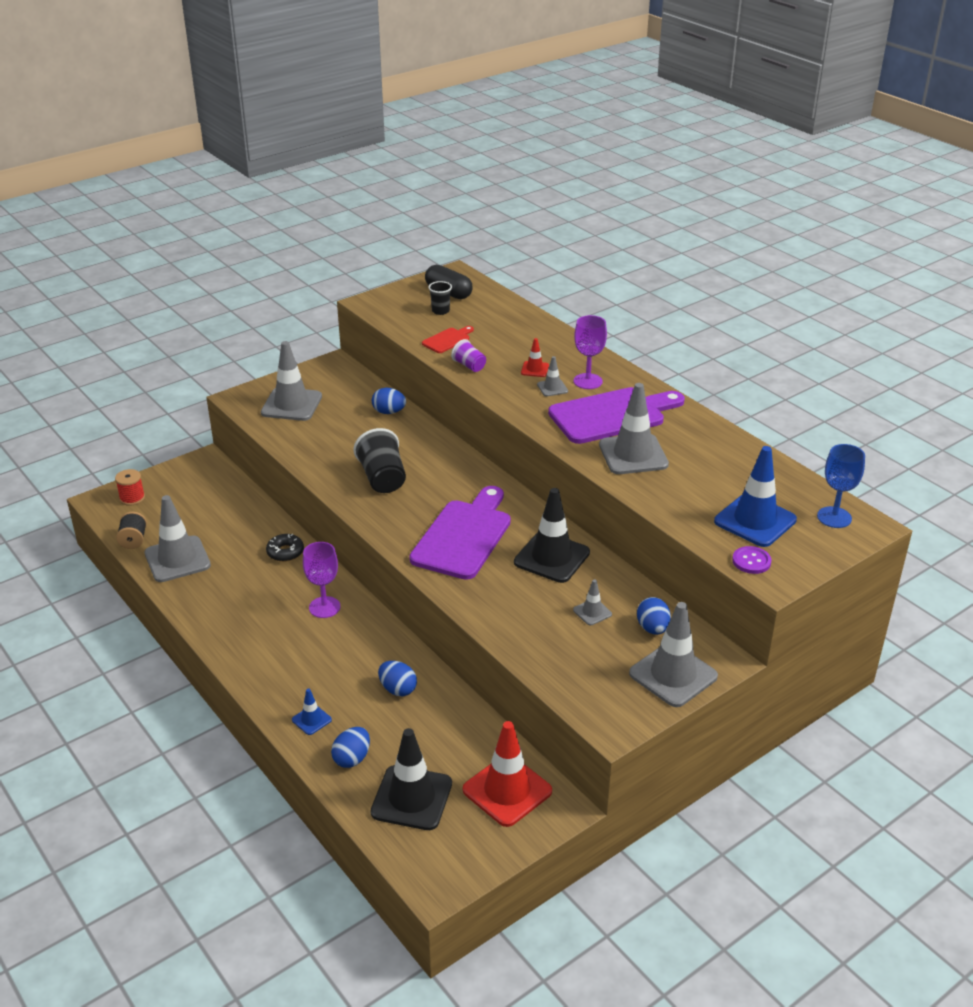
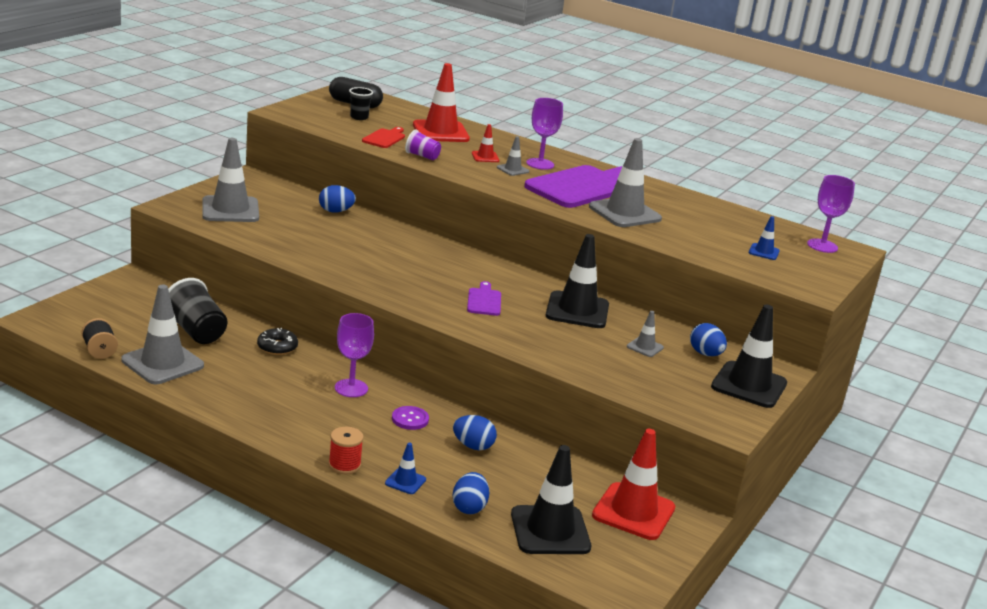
camera: 25 degrees left, 10 degrees down
red spool [115,469,145,506] -> red spool moved to [329,427,364,474]
black cup [354,428,406,493] -> black cup moved to [168,278,227,344]
purple cutting board [409,486,511,580] -> purple cutting board [467,281,501,316], size x0.46
grey traffic cone [629,602,718,707] -> black traffic cone [711,305,787,408]
blue traffic cone [714,446,797,547] -> blue traffic cone [749,216,780,260], size x0.47
purple button [732,546,771,574] -> purple button moved to [392,406,429,430]
blue goblet [817,444,865,528] -> purple goblet [807,175,855,253]
none -> red traffic cone [413,63,470,142]

